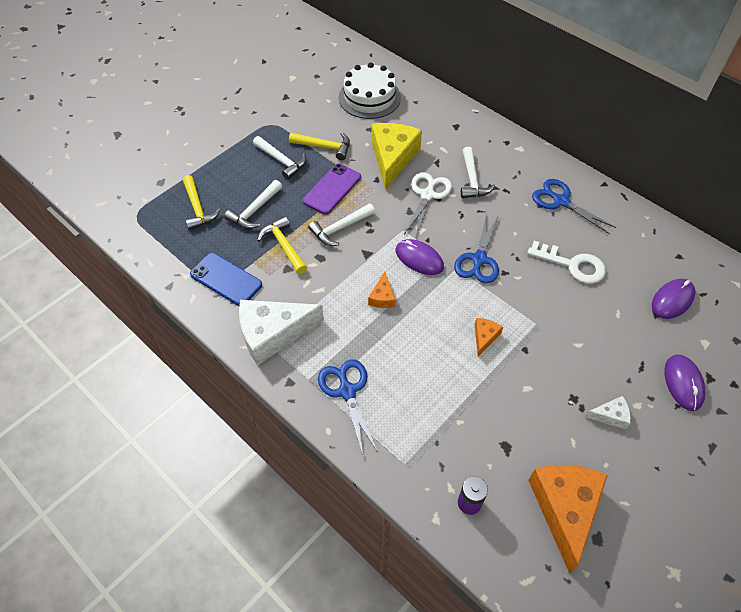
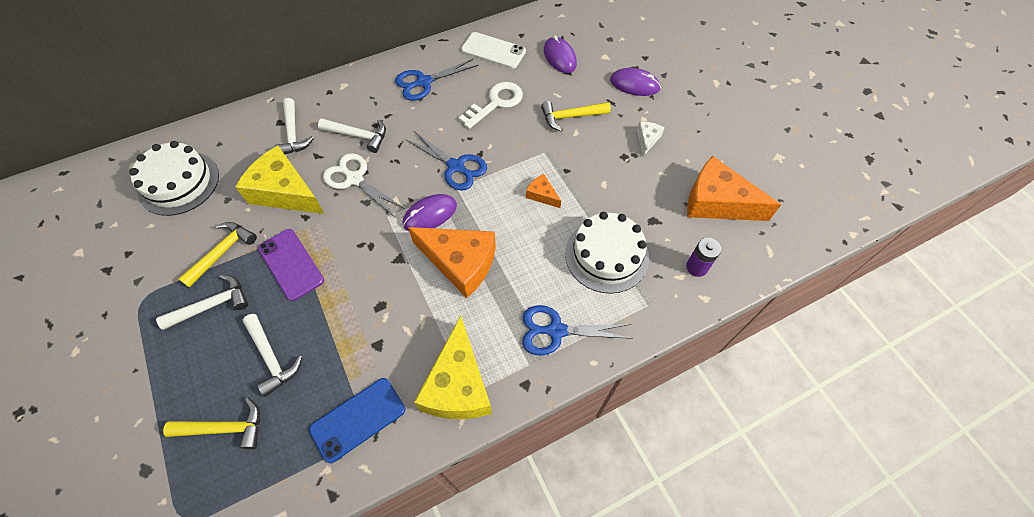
camera: 70 degrees left, 5 degrees up
white cheese [239,300,324,365] -> yellow cheese [414,316,492,419]
yellow hammer [257,216,307,274] -> yellow hammer moved to [541,101,611,132]
white hammer [308,203,375,246] -> white hammer moved to [274,98,314,155]
orange cheese [368,272,396,308] -> orange cheese [408,227,496,298], size x2.18
none -> white phone [461,32,526,69]
none -> white cake [565,212,649,294]

